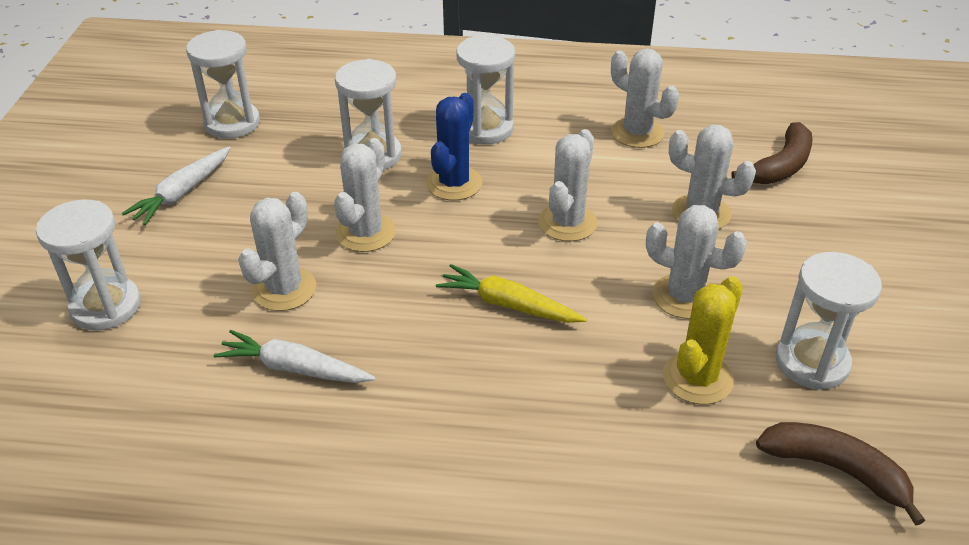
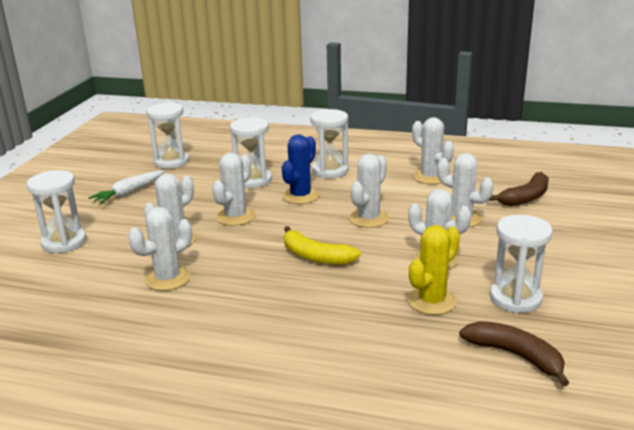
camera: 10 degrees right, 15 degrees down
white carrot [214,330,376,383] -> white cactus [128,207,192,291]
yellow carrot [436,264,587,323] -> yellow banana [284,226,361,265]

